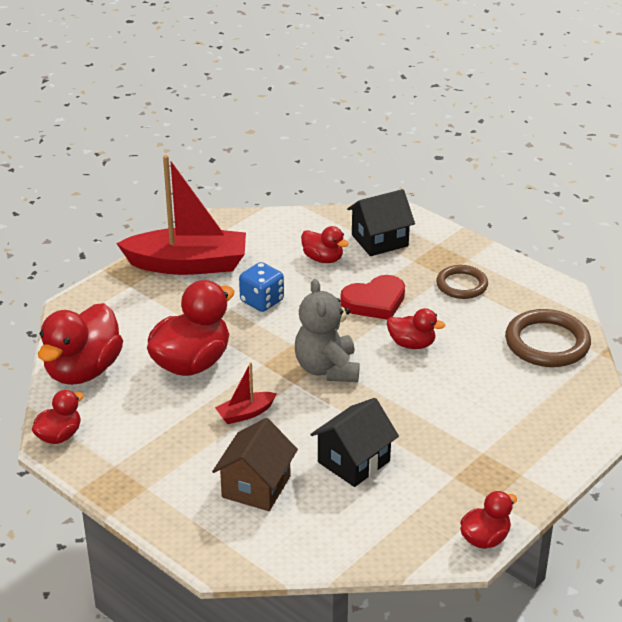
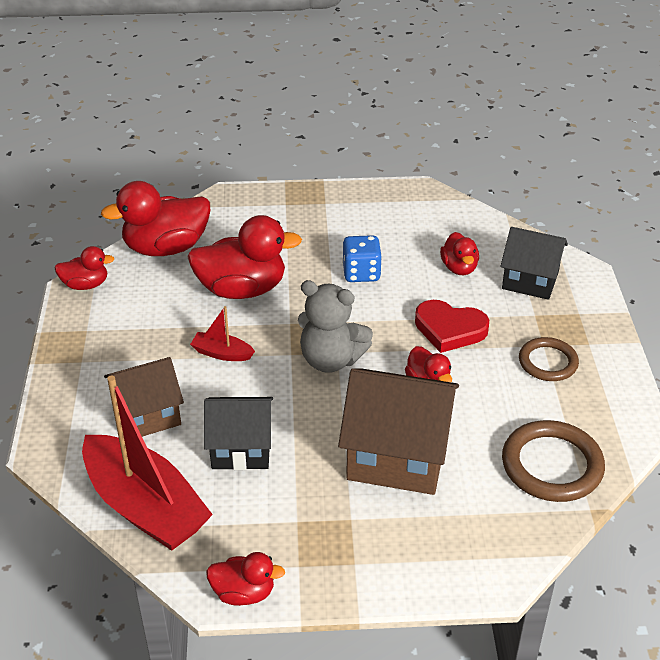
camera: 45 degrees right, 5 degrees up
red boat [116,155,246,275] -> red boat moved to [82,376,213,551]
grey teddy bear [295,279,360,382] -> grey teddy bear turned 105 degrees counterclockwise [298,280,373,373]
none -> brown house [338,368,459,495]

